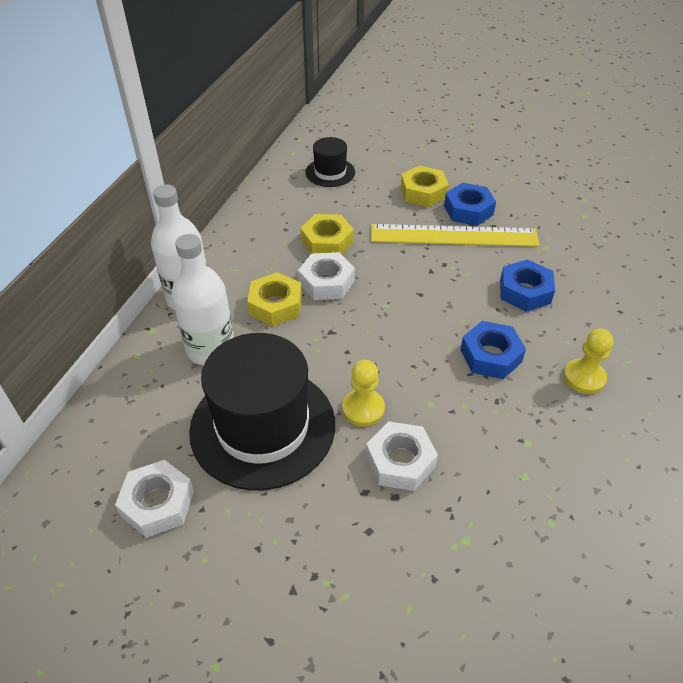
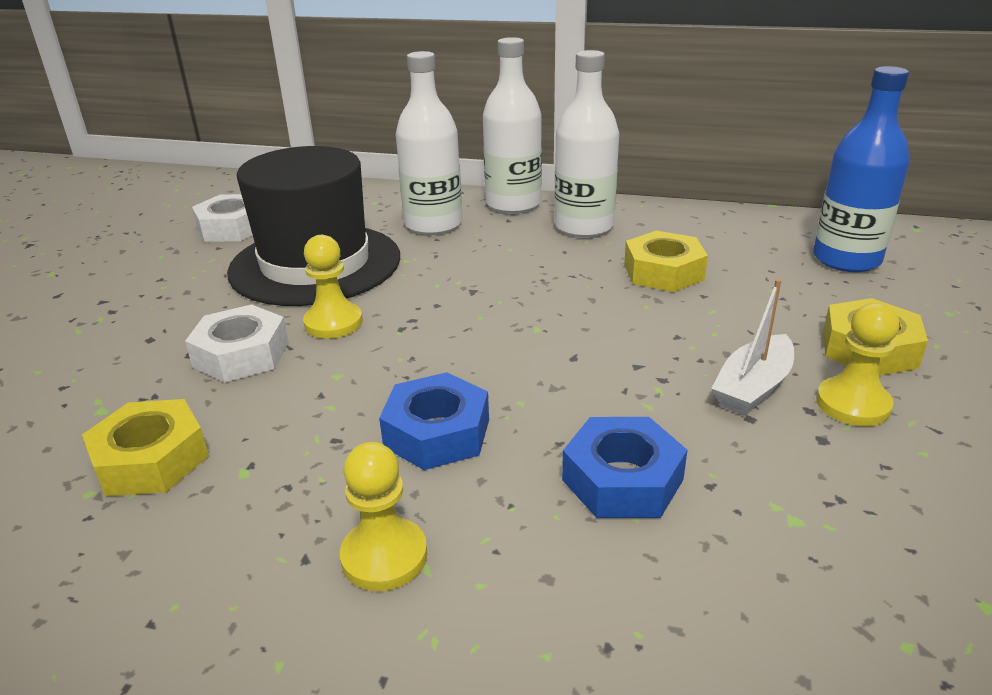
camera: 85 degrees right, 15 degrees down
yellow nut [247,272,302,326] -> yellow nut moved to [82,399,209,496]
white nut [298,252,355,300] -> none
black hat [306,137,355,187] -> blue bottle [813,66,910,272]
yellow ruler [371,224,540,247] -> white boat [711,279,794,416]
blue nut [444,183,496,226] -> yellow pawn [816,303,899,426]
none -> white bottle [554,50,619,237]

